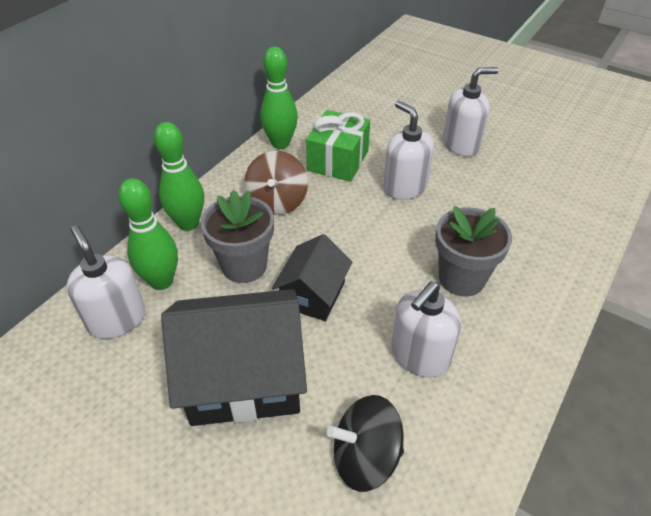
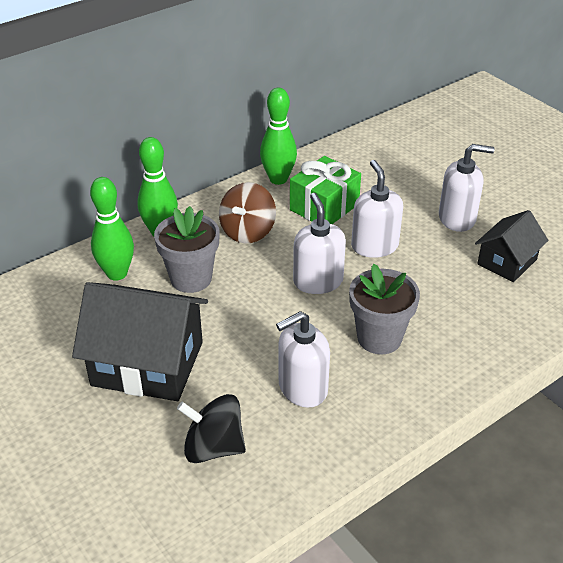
camera: 20 degrees right, 5 degrees down
white soap dispenser [67,225,145,339] -> white soap dispenser moved to [293,193,346,294]
black house [272,234,352,321] -> black house moved to [475,210,548,282]

